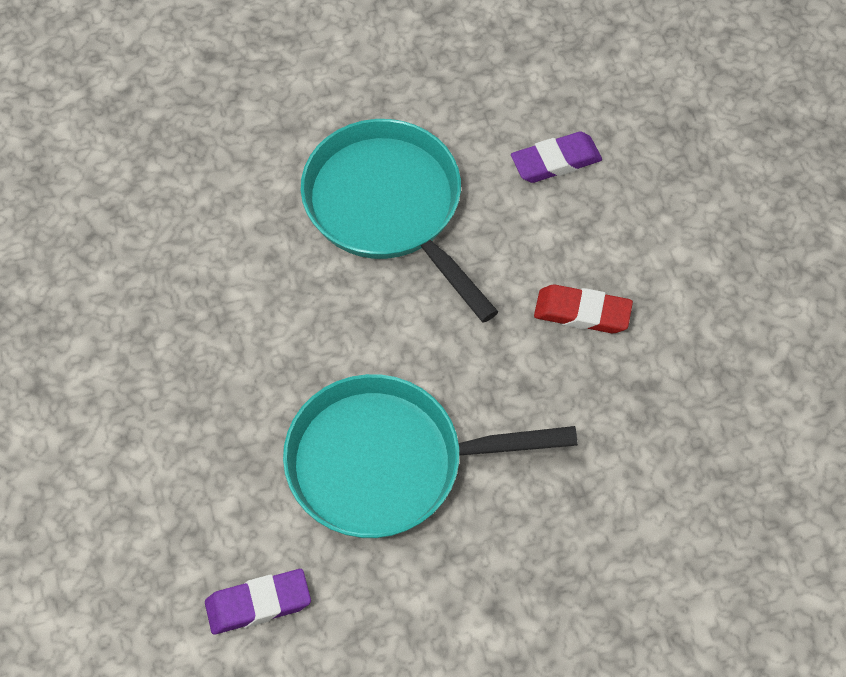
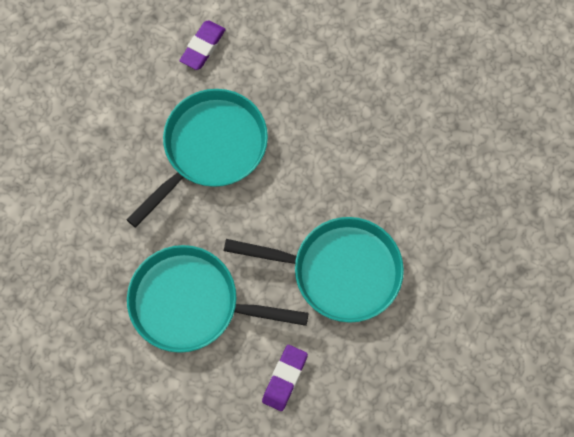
camera: 135 degrees right, 10 degrees up
red eraser [534,285,633,333] -> turquoise pan [127,245,309,353]

